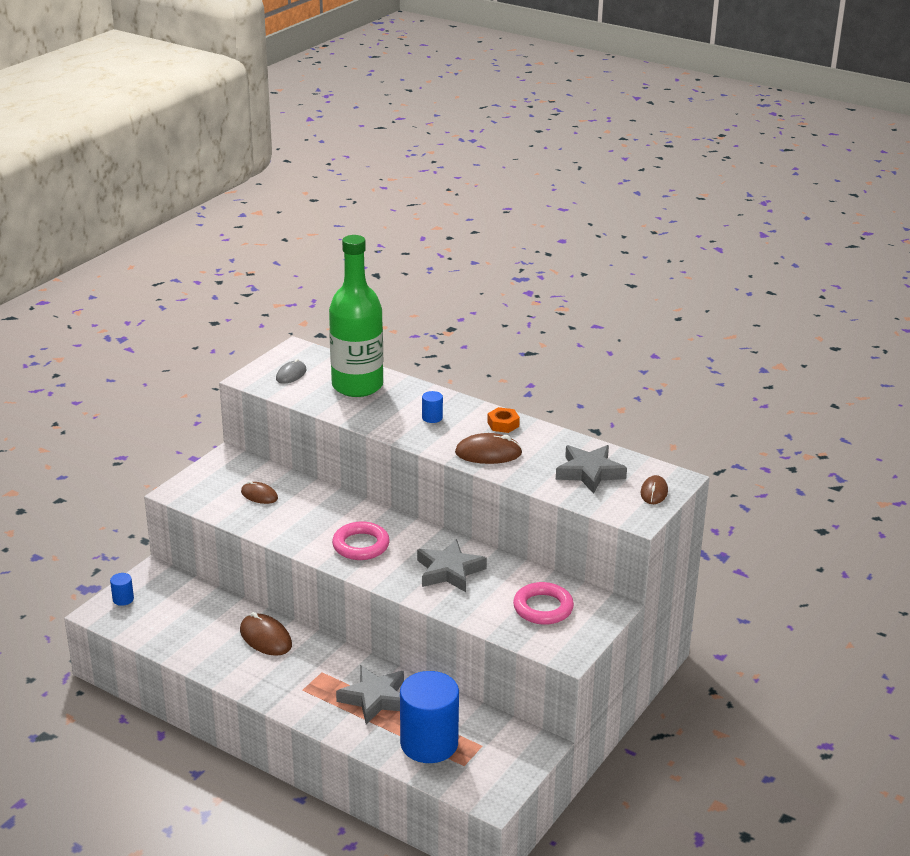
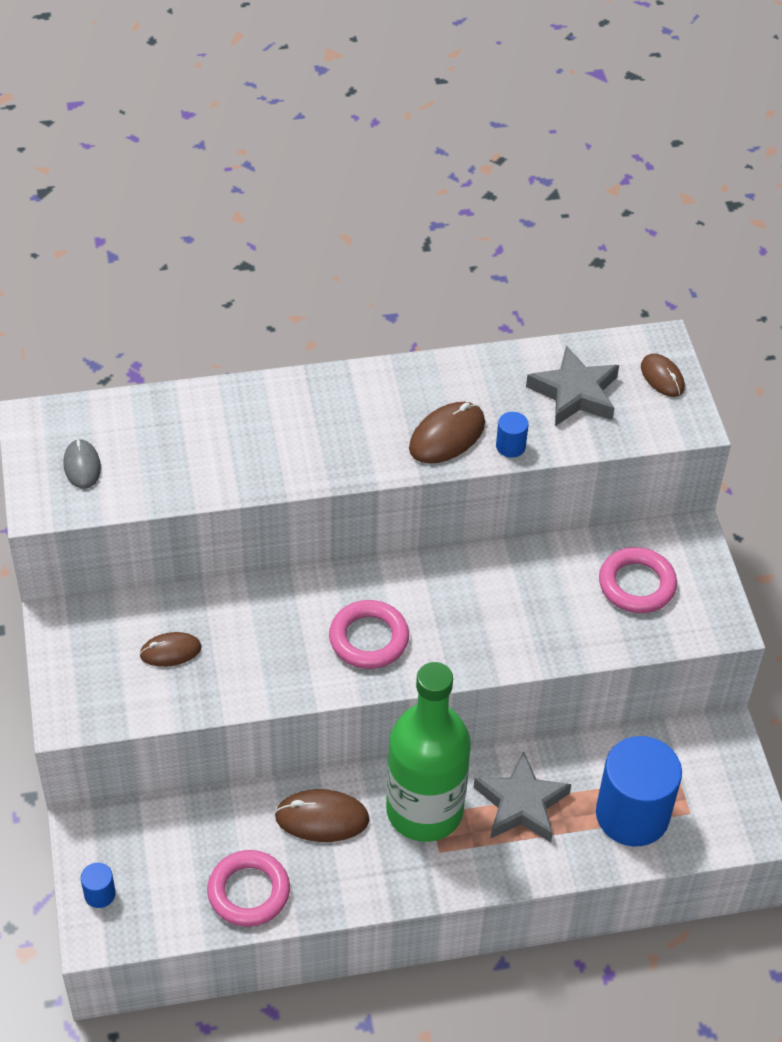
camera: 45 degrees left, 20 degrees up
green bottle [329,235,383,397] -> green bottle moved to [386,662,471,842]
grey star [417,539,487,592] -> none
blue cylinder [422,391,443,423] -> blue cylinder moved to [496,412,529,458]
orange nut [487,407,520,433] -> none
none -> pink ring [207,850,290,927]

